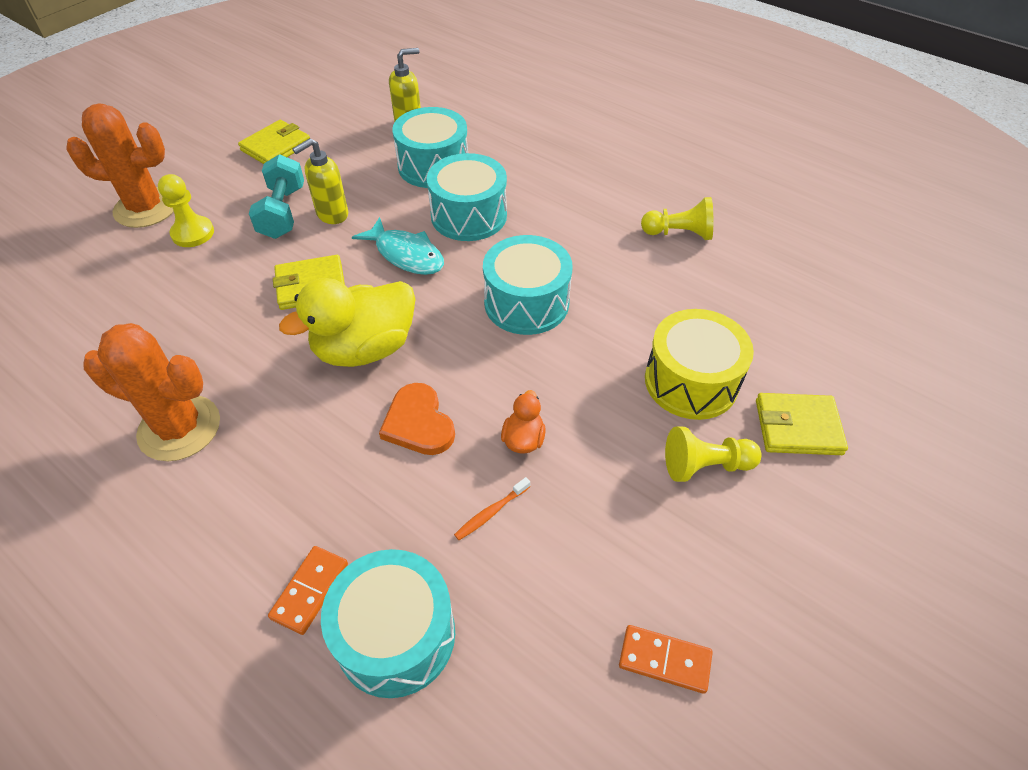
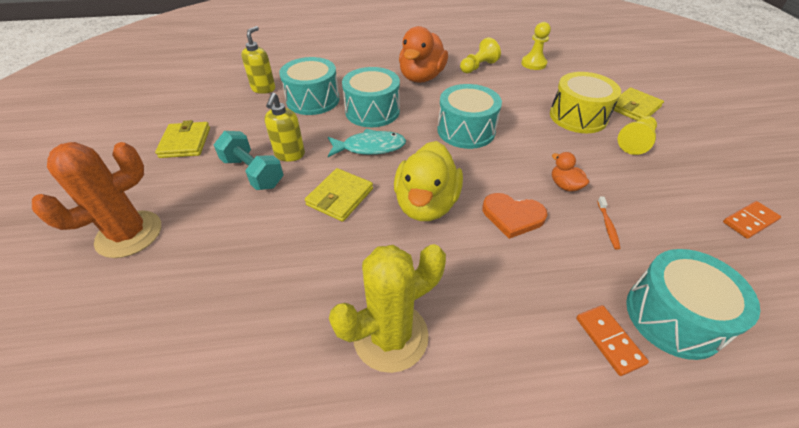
camera: 45 degrees left, 5 degrees down
orange cactus [83,323,220,461] -> yellow cactus [329,244,446,373]
yellow pawn [158,174,214,247] -> yellow pawn moved to [521,22,551,70]
none -> orange duck [399,26,448,83]

